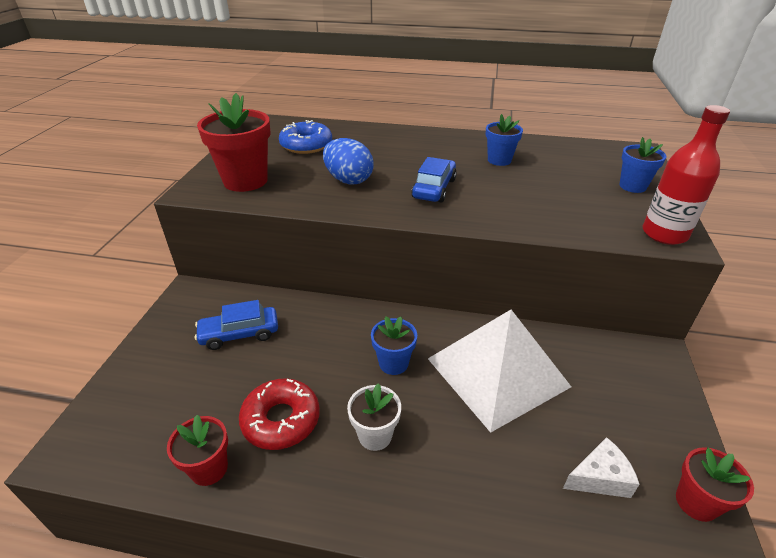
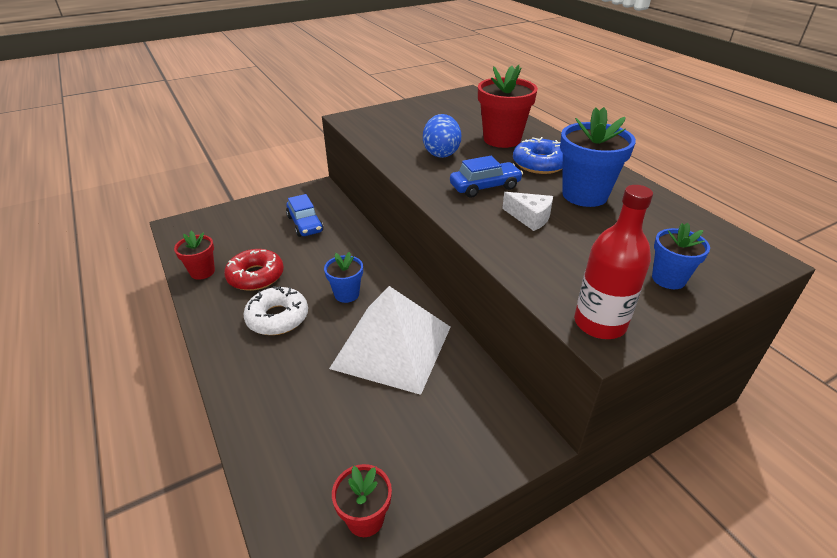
camera: 50 degrees right, 0 degrees up
blue car [195,300,278,350] -> blue car turned 150 degrees counterclockwise [286,194,323,237]
red flower pot [197,93,270,192] -> red flower pot moved to [478,65,538,148]
blue donut [279,120,332,154] -> blue donut moved to [513,137,563,174]
white flower pot [347,383,401,451] -> white donut [243,286,308,335]
blue flower pot [486,114,523,166] -> blue flower pot [560,107,636,207], size x1.72
white cheese [563,437,640,498] -> white cheese moved to [502,192,553,231]

